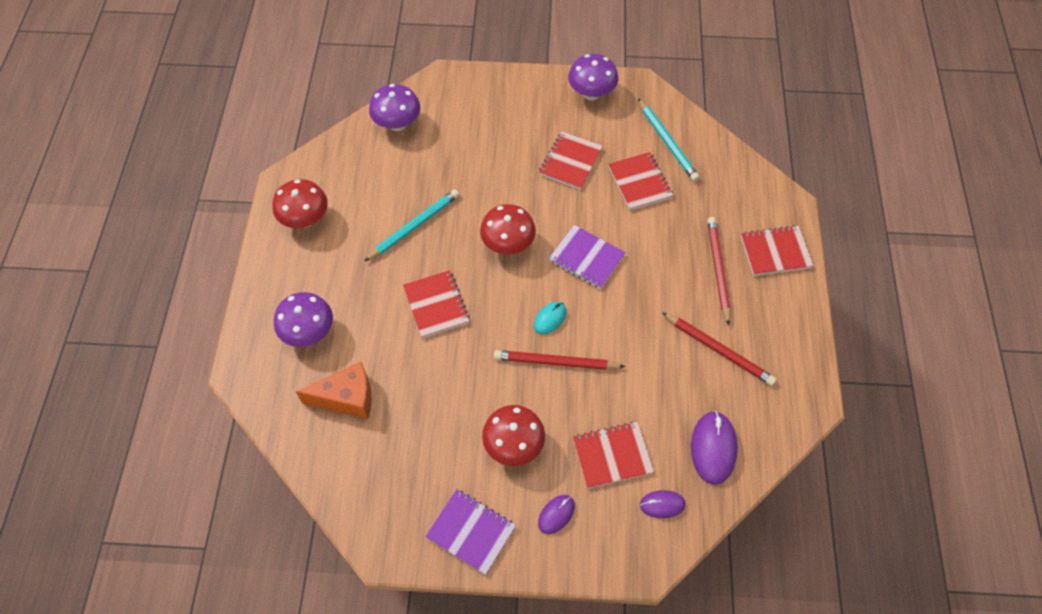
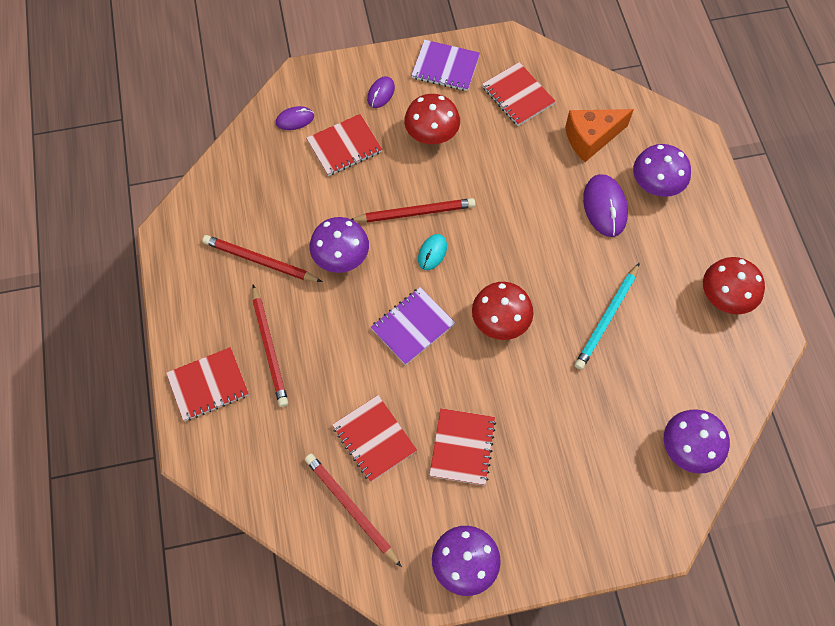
camera: 165 degrees right, 5 degrees up
red notebook [403,270,469,338] -> red notebook moved to [482,62,556,126]
purple notebook [549,225,626,289] -> purple notebook turned 60 degrees counterclockwise [371,287,455,365]
turquoise pencil [638,98,699,181] -> red pencil [305,454,402,567]
purple mouse [691,411,738,485] -> purple mouse moved to [583,174,628,237]
none -> purple mushroom [310,217,369,273]

